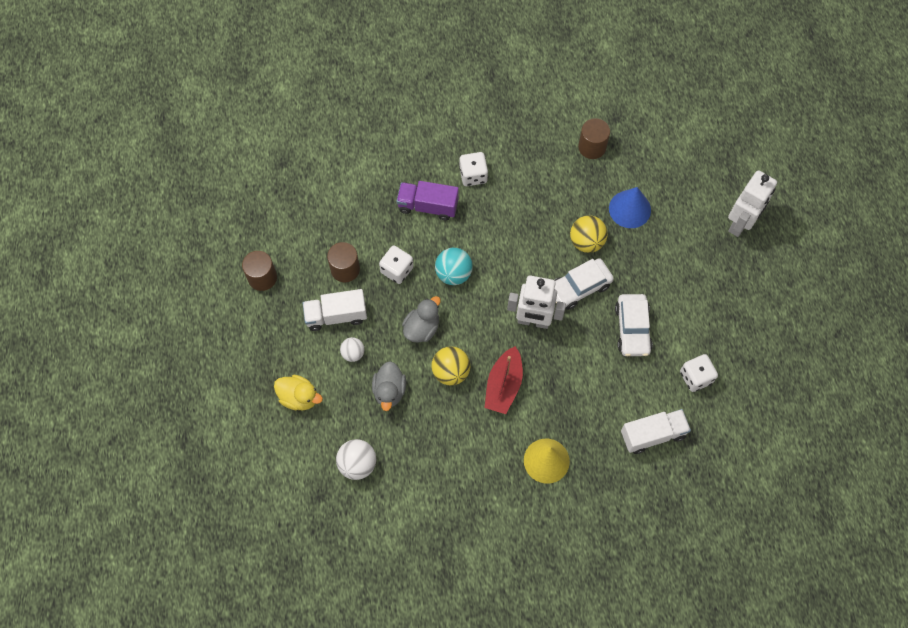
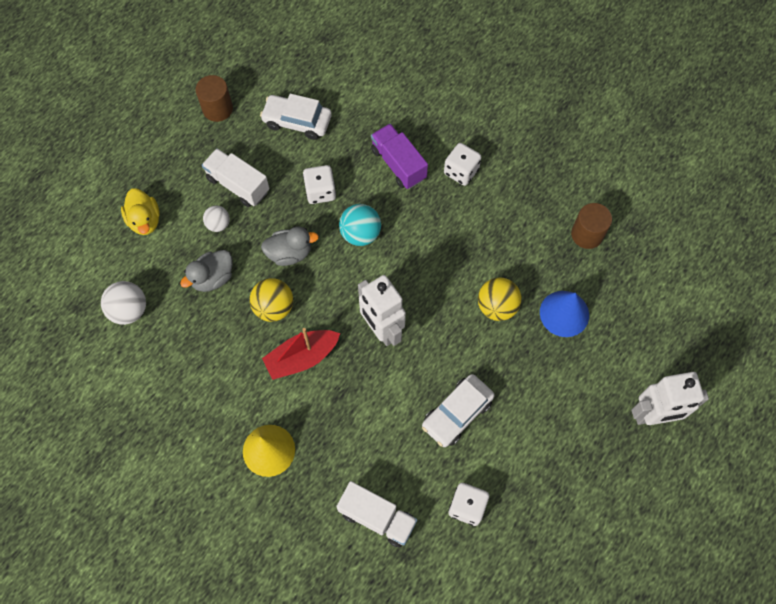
camera: 45 degrees right, 0 degrees up
brown cylinder [327,242,360,282] -> none
white car [555,258,614,310] -> white car moved to [260,93,332,140]

